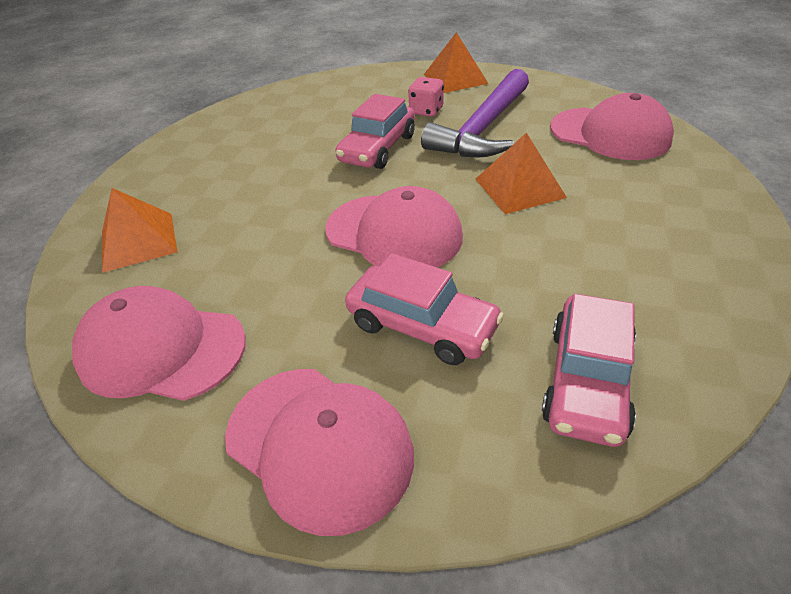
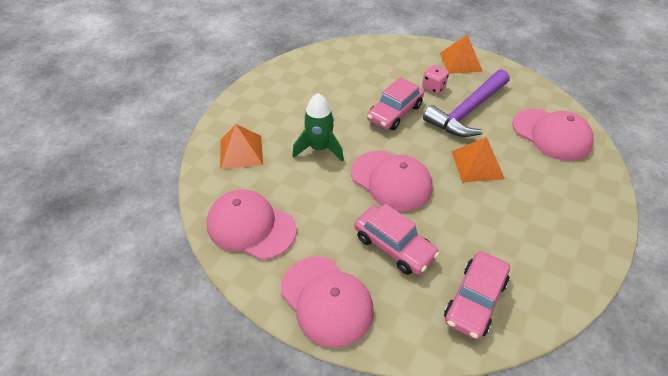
camera: 10 degrees right, 5 degrees up
none -> green rocket [293,93,344,162]

